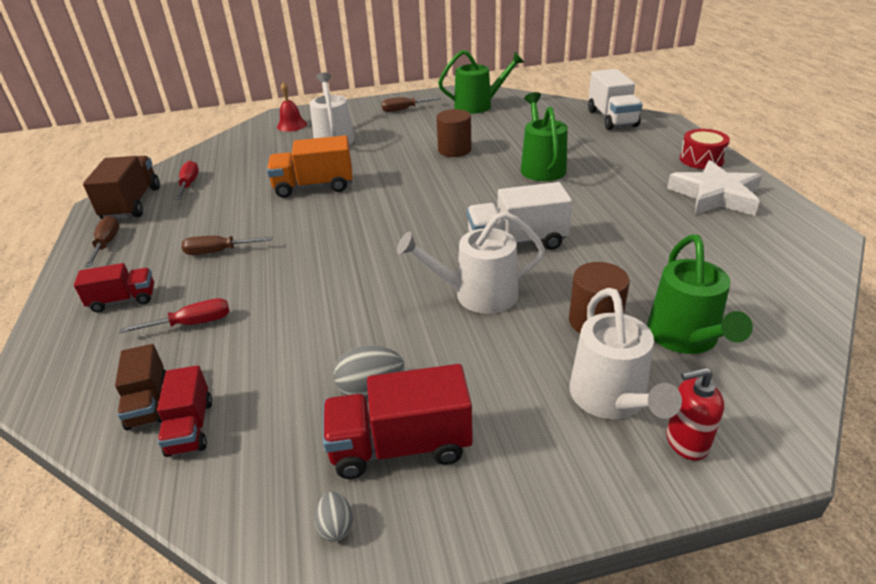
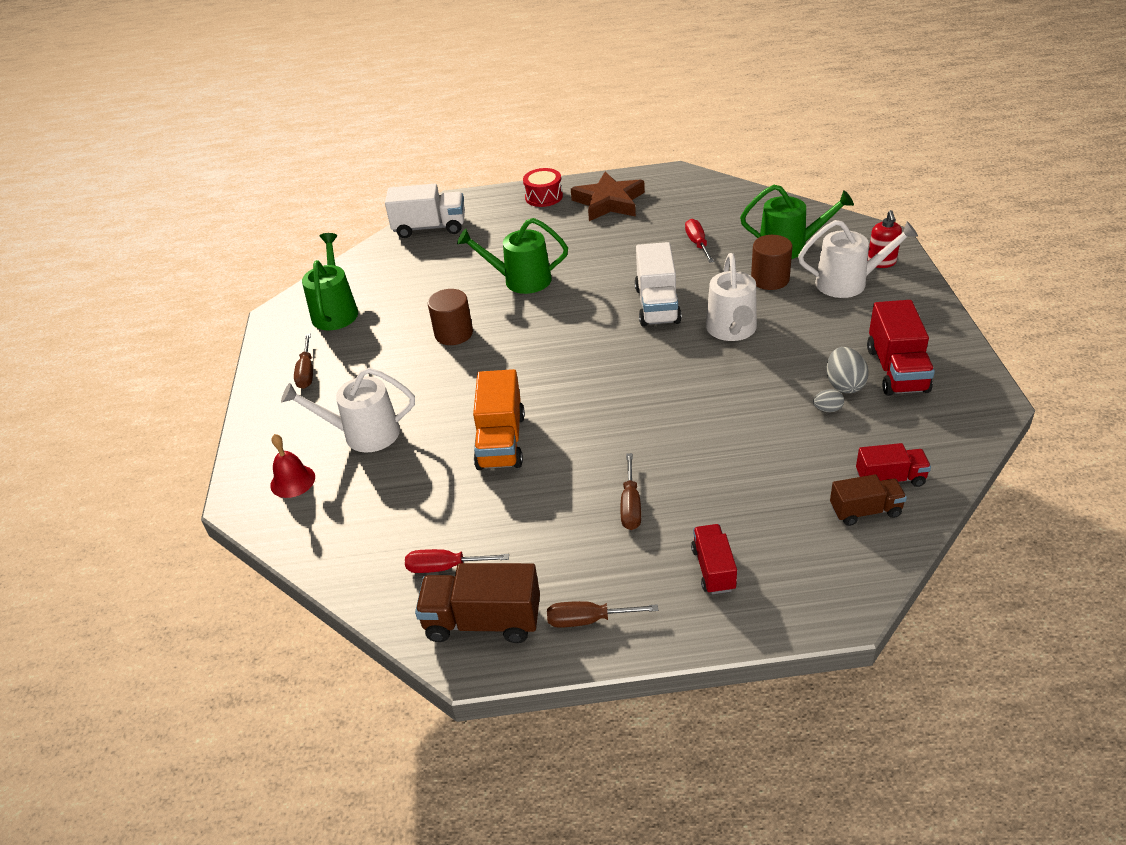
camera: 80 degrees left, 5 degrees up
red screwdriver [119,298,230,333] -> red screwdriver moved to [685,219,714,263]
grey egg [315,492,353,542] -> grey egg moved to [813,389,844,412]
white star [667,160,762,216] -> brown star [571,172,645,221]

